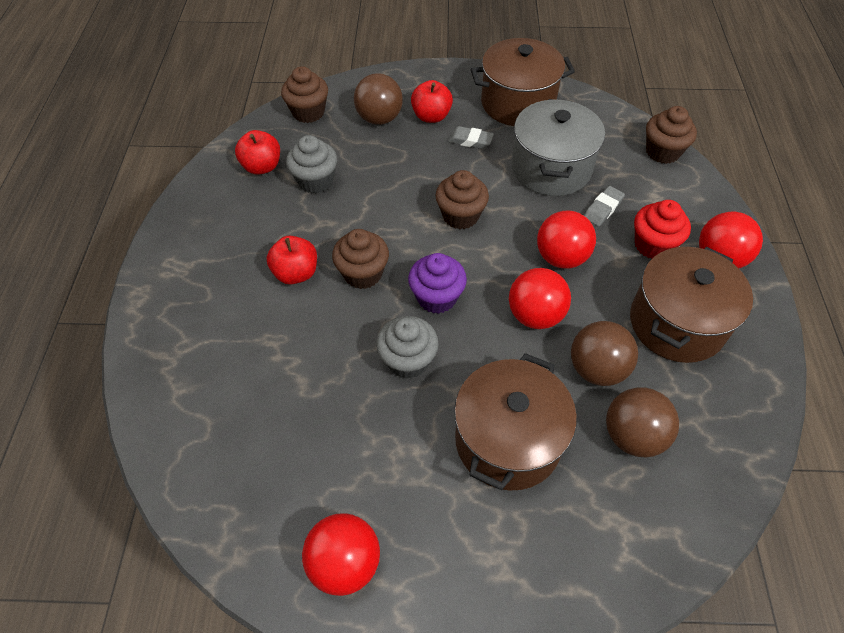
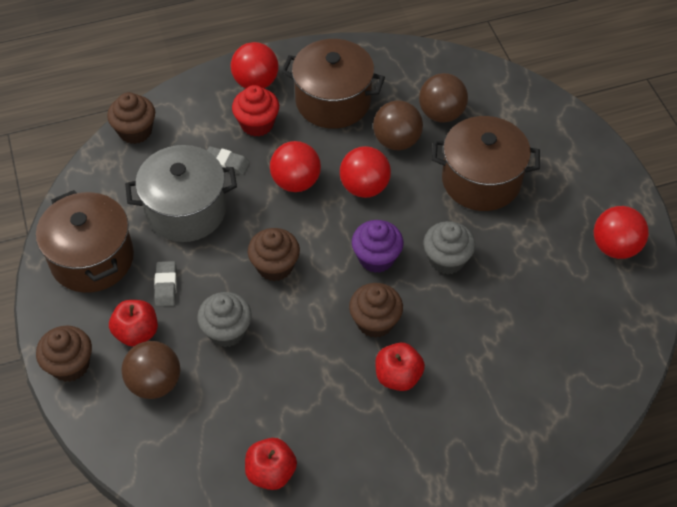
camera: 110 degrees left, 0 degrees up
brown cupcake [281,66,328,123] -> brown cupcake moved to [36,326,92,382]
grey cupcake [286,135,337,194] -> grey cupcake moved to [197,292,252,347]

